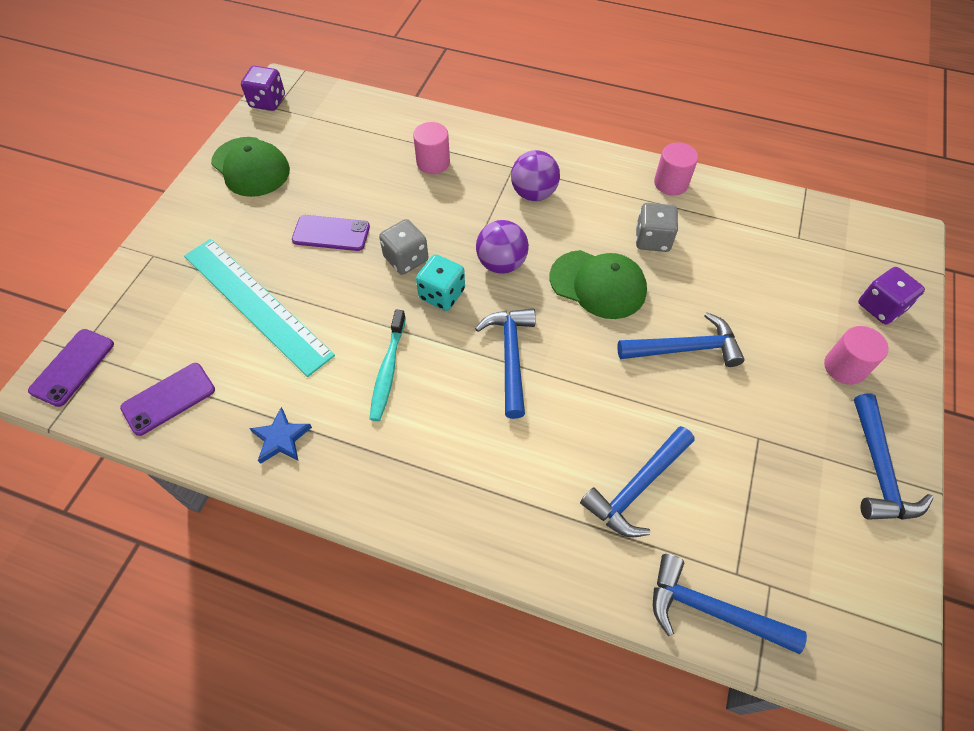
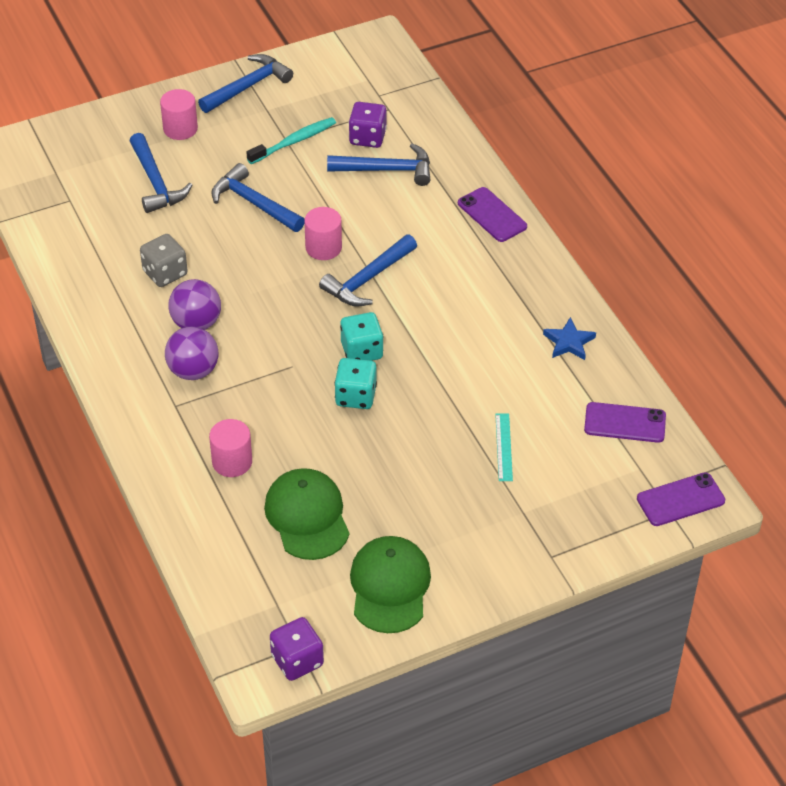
camera: 135 degrees left, 10 degrees down
turquoise ruler [184,239,335,377] -> turquoise ruler [495,414,513,481], size x0.40
purple phone [292,215,370,251] -> purple phone moved to [458,187,527,242]
turquoise toothbrush [369,309,406,421] -> turquoise toothbrush moved to [247,117,336,164]
grey dice [379,219,428,275] -> turquoise dice [334,358,377,409]
purple ball [476,220,529,274] -> purple ball moved to [168,279,221,330]
green cap [550,250,647,319] -> green cap moved to [264,468,350,560]
blue hammer [653,554,807,654] -> blue hammer moved to [130,133,192,213]
pink cylinder [654,142,698,196] -> pink cylinder moved to [304,207,342,260]
purple dice [858,267,925,324] -> purple dice moved to [349,102,387,148]

